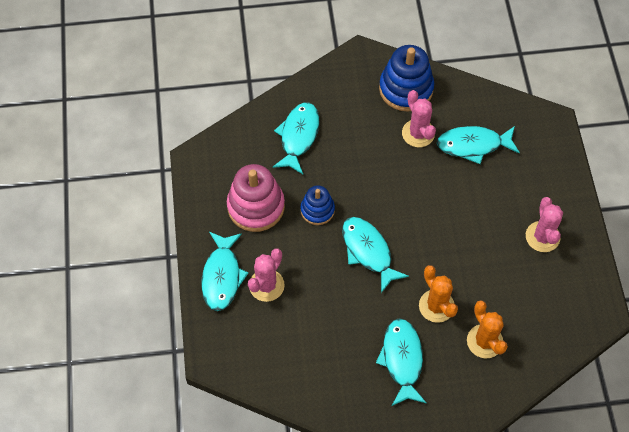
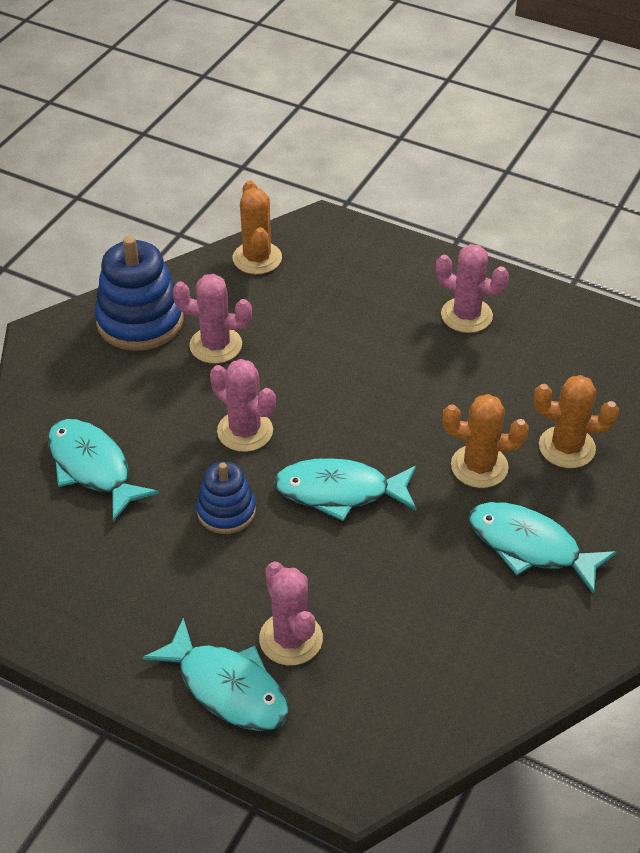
camera: 55 degrees left, 15 degrees down
pink stacking toy [227,164,285,232] -> none
turquoise fish [437,126,520,164] -> none
none -> pink cactus [210,359,276,452]
none -> orange cactus [233,180,282,274]

